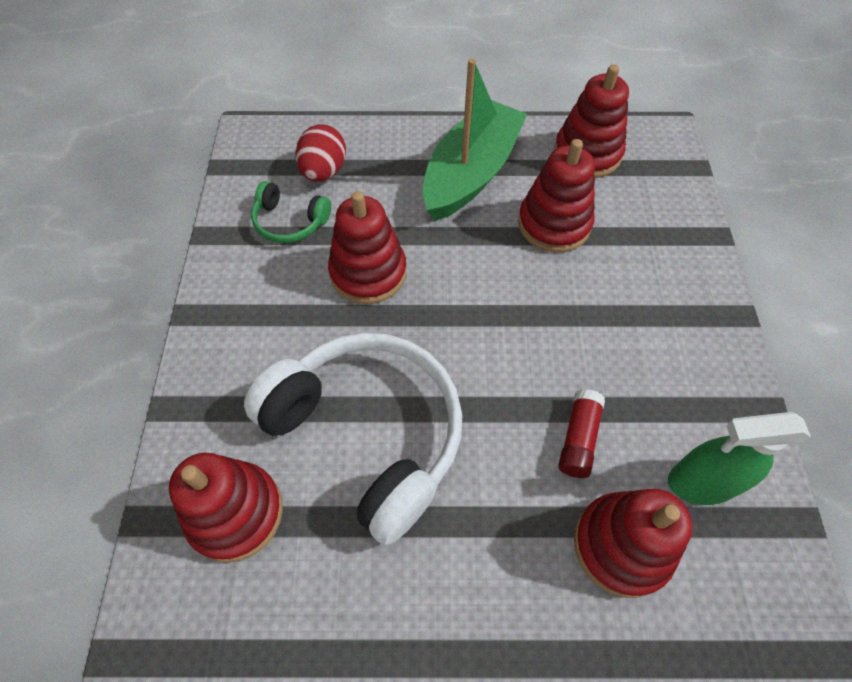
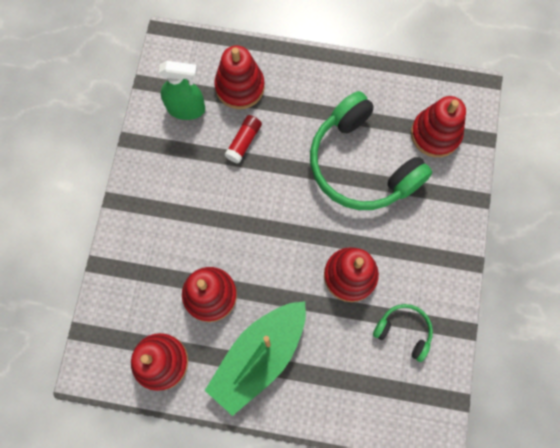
camera: 170 degrees left, 15 degrees up
white headphones [244,333,462,545] -> green headphones [310,91,432,210]
red egg [296,124,346,182] -> none

